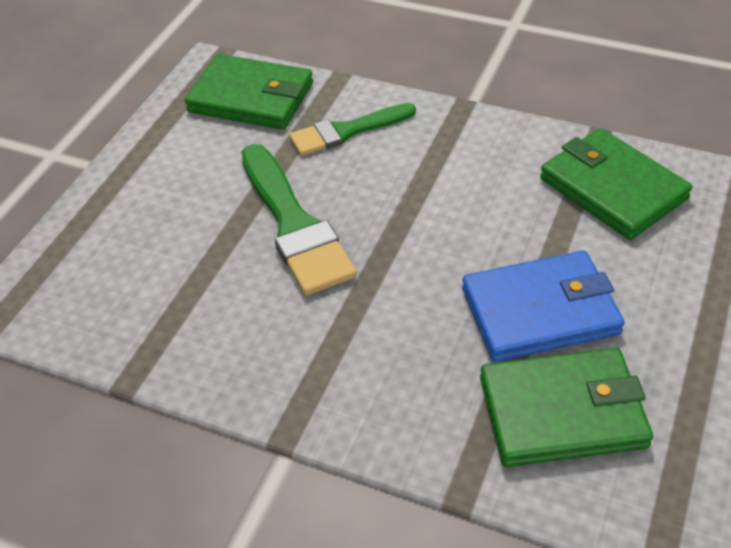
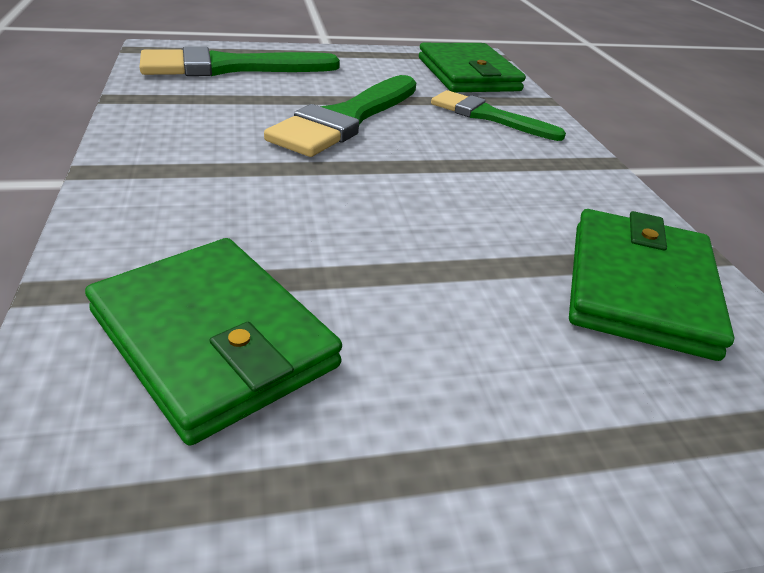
camera: 50 degrees right, 10 degrees down
blue wallet [462,250,625,362] -> none
none -> green brush [139,46,340,76]

